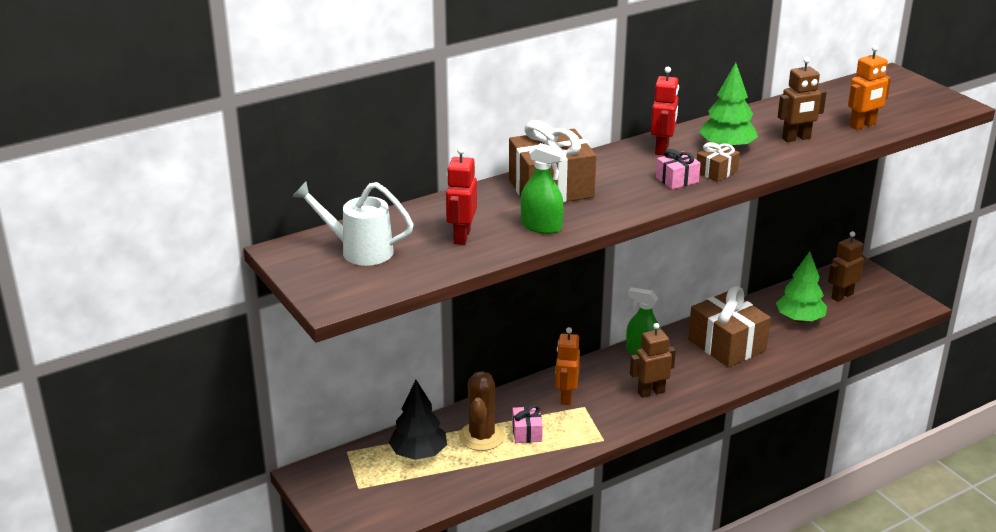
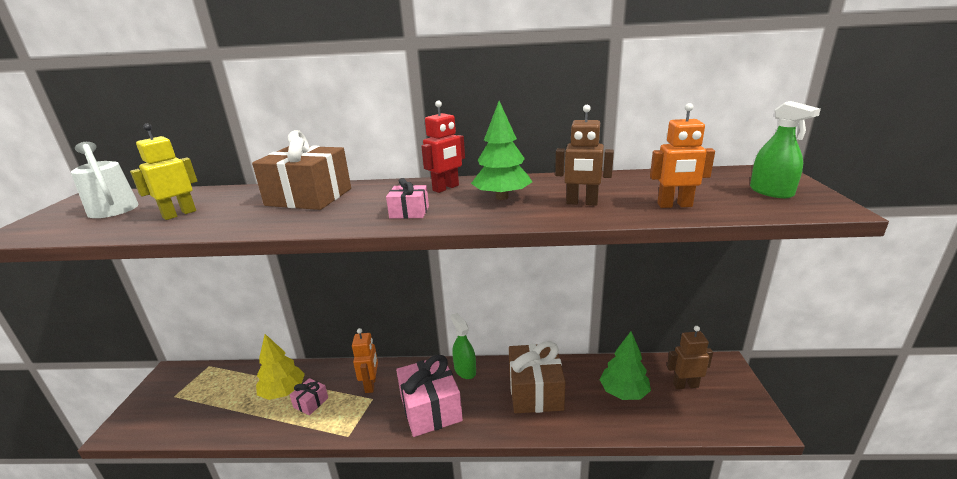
camera: 35 degrees right, 5 degrees down
black tree [389,380,447,460] -> none
red robot [446,147,477,245] -> yellow robot [130,124,197,220]
brown cactus [459,371,505,451] -> yellow tree [256,334,305,400]
green spray bottle [521,143,566,234] -> green spray bottle moved to [750,101,821,198]
orange robot [556,327,580,405] -> orange robot turned 135 degrees clockwise [352,328,378,393]
brown robot [630,323,676,398] -> pink gift [396,355,463,437]
brown gift [697,142,740,182] -> none

